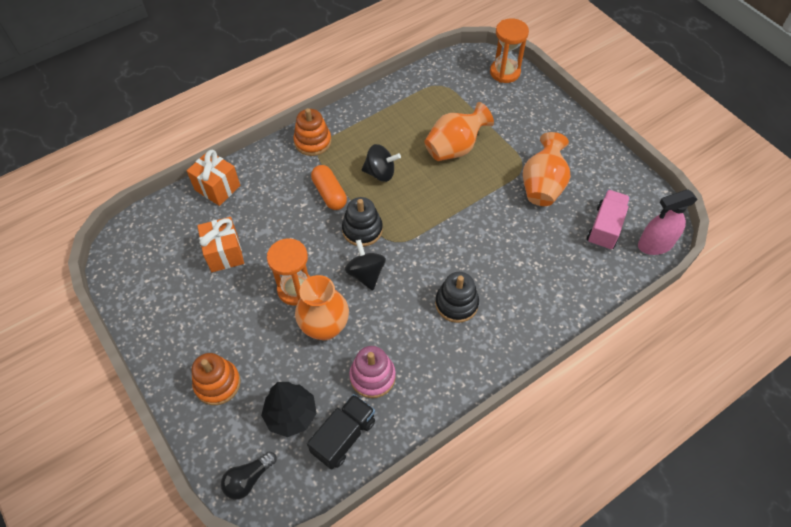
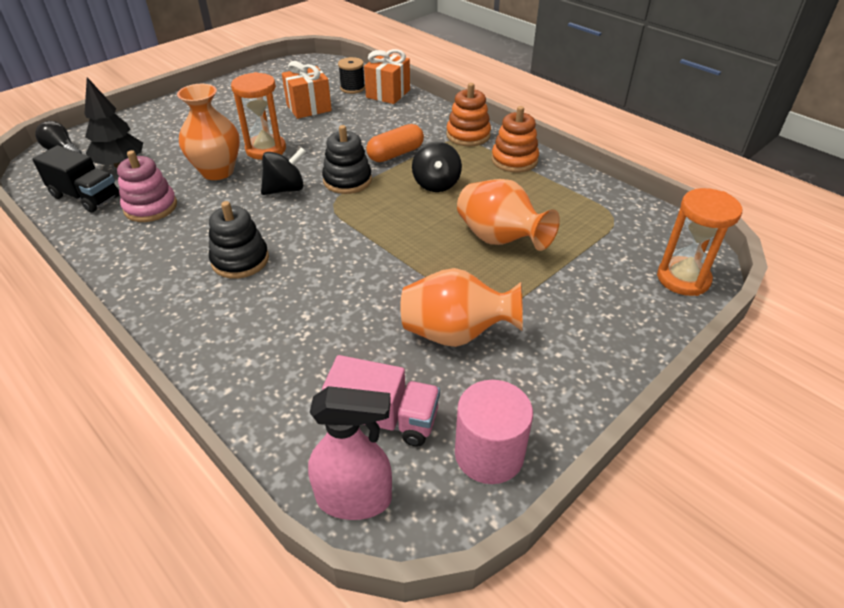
camera: 80 degrees right, 15 degrees down
orange stacking toy [192,353,241,405] -> orange stacking toy moved to [491,106,539,173]
pink spray bottle [638,189,698,255] -> pink spray bottle turned 120 degrees clockwise [308,386,392,520]
none -> black spool [338,57,365,94]
none -> pink cylinder [455,380,533,484]

